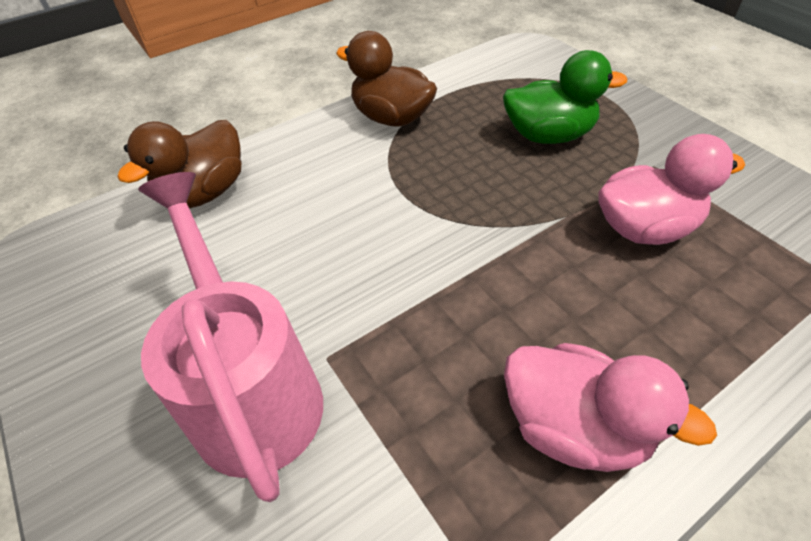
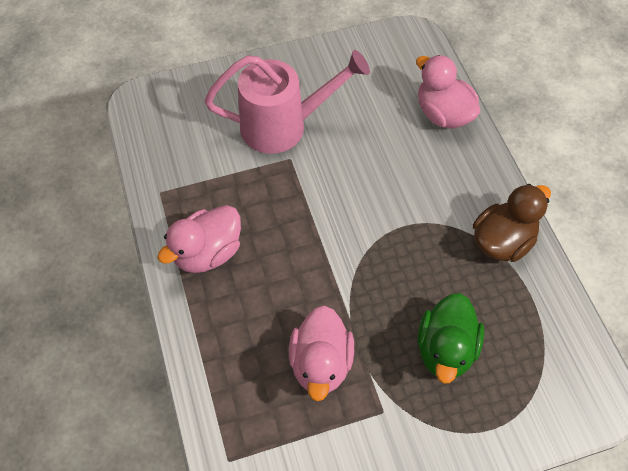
camera: 105 degrees right, 10 degrees up
brown duck [117,120,242,208] -> pink duck [416,55,480,128]

